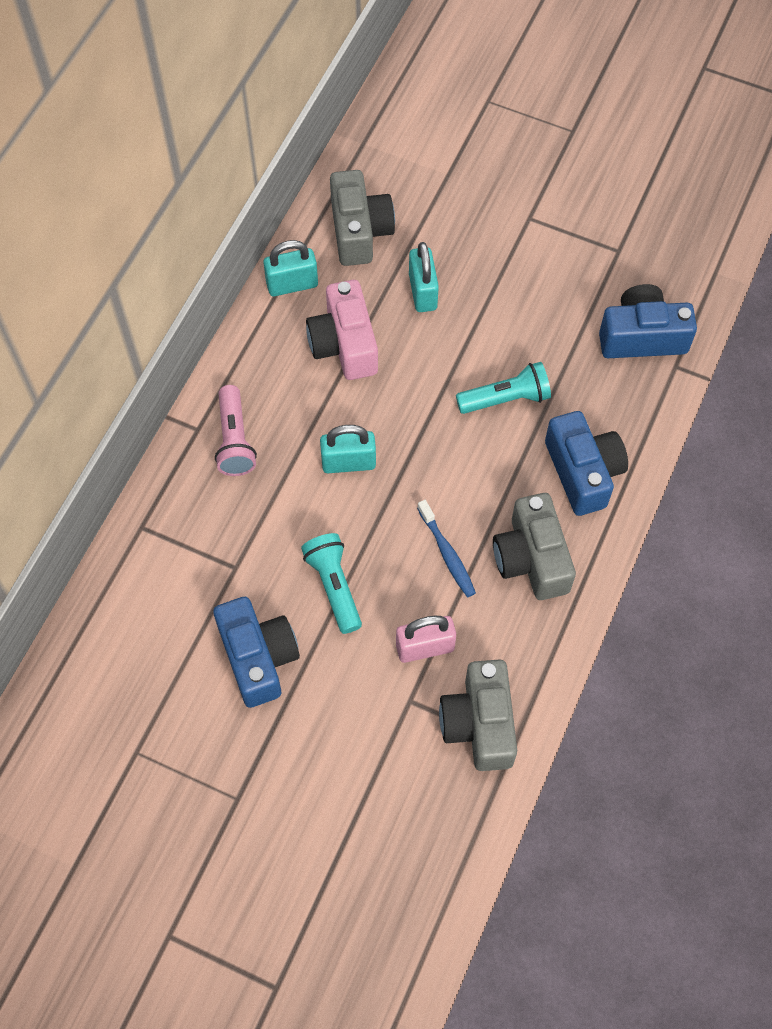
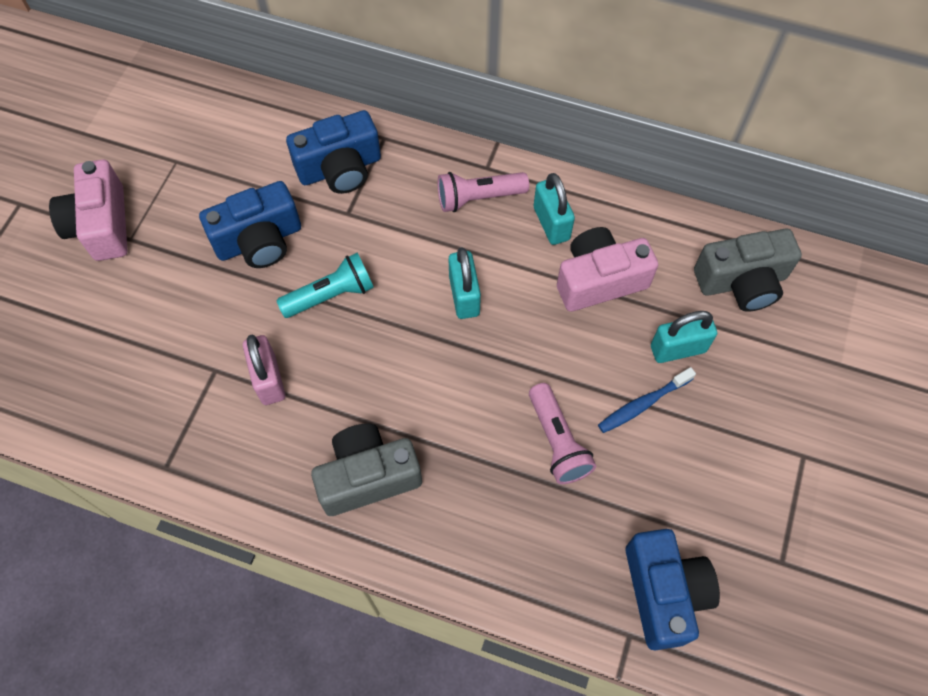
camera: 85 degrees right, 0 degrees up
turquoise padlock [263,240,318,296] -> turquoise padlock moved to [533,173,575,245]
blue toothbrush [417,500,476,597] -> blue toothbrush moved to [598,367,696,433]
grey camera [439,659,517,771] -> none
turquoise flashlight [456,362,551,414] -> pink flashlight [529,383,596,484]
blue camera [545,411,628,516] -> blue camera moved to [286,110,381,194]
none -> pink camera [49,159,128,261]

